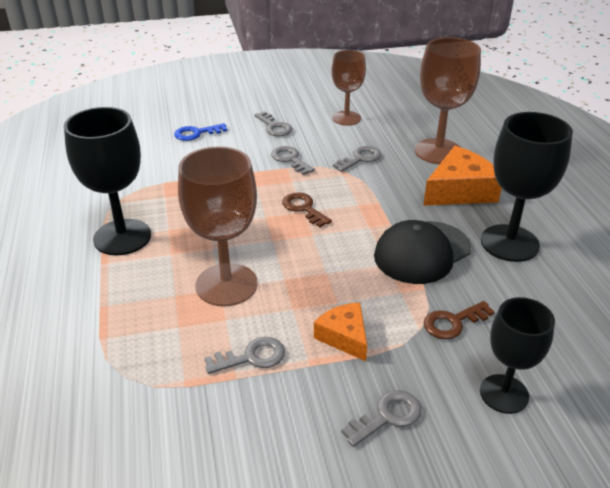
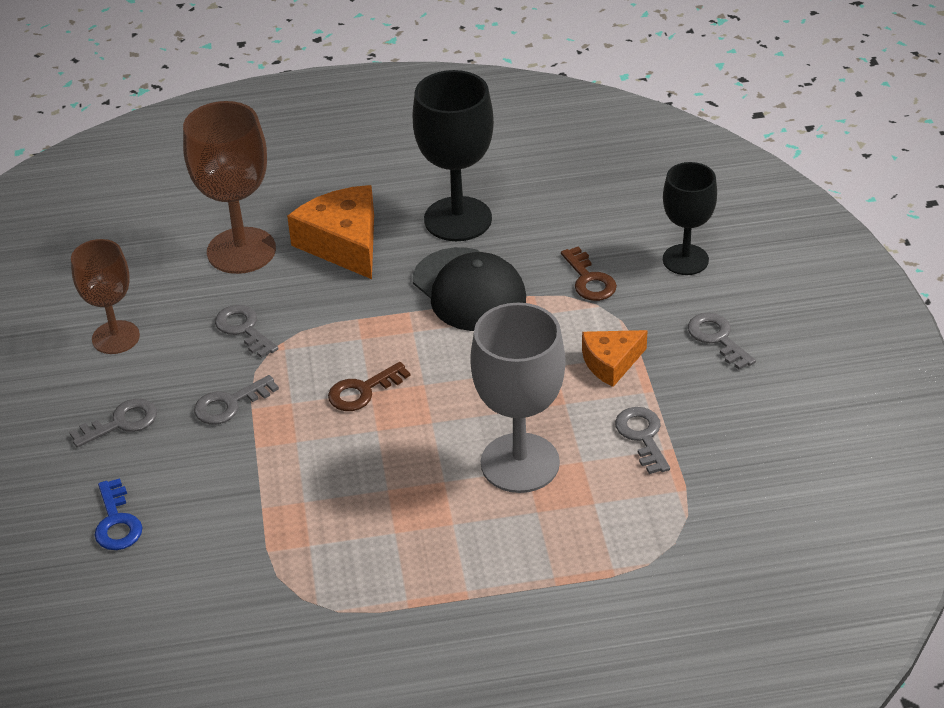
camera: 85 degrees left, 5 degrees up
black goblet [64,107,151,256] -> none
brown goblet [178,146,258,307] -> grey goblet [470,303,566,493]

